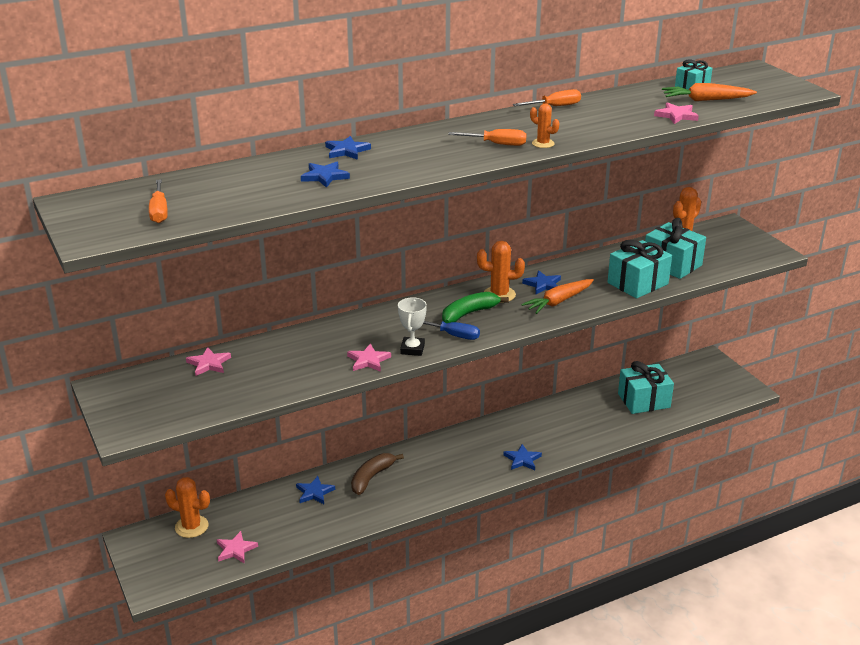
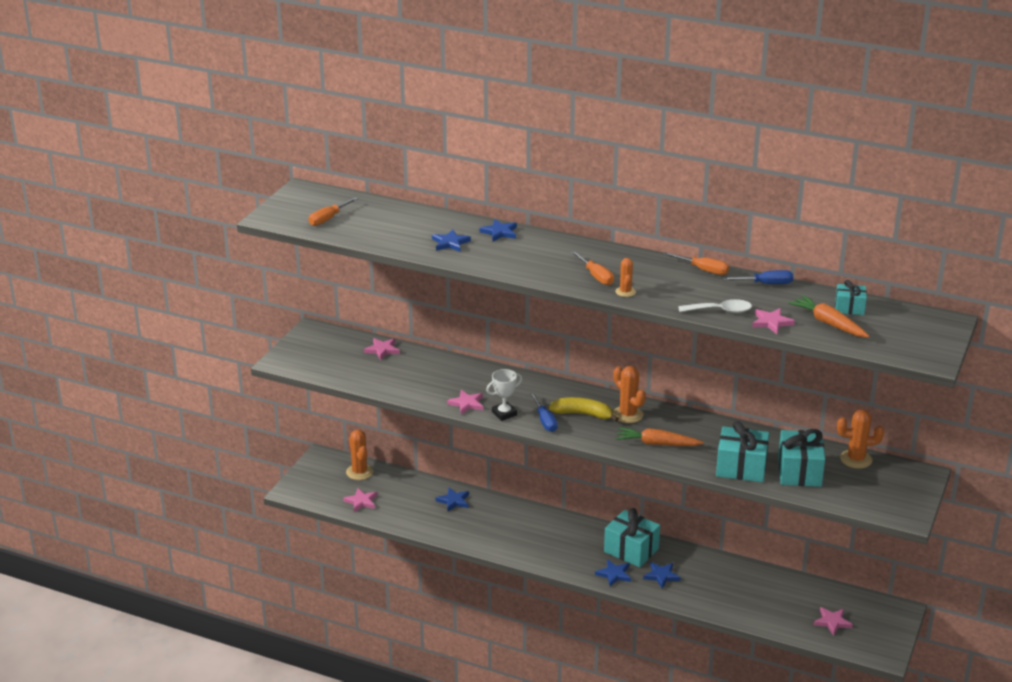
camera: 50 degrees right, 0 degrees up
brown banana [351,453,404,495] -> none
green banana [442,292,509,323] -> yellow banana [549,397,619,422]
blue star [522,270,561,294] -> blue star moved to [643,562,681,588]
turquoise gift [618,361,674,414] -> turquoise gift moved to [604,508,660,567]
none -> white spoon [678,299,752,313]
none -> blue screwdriver [723,270,793,284]
none -> pink star [814,607,853,636]

